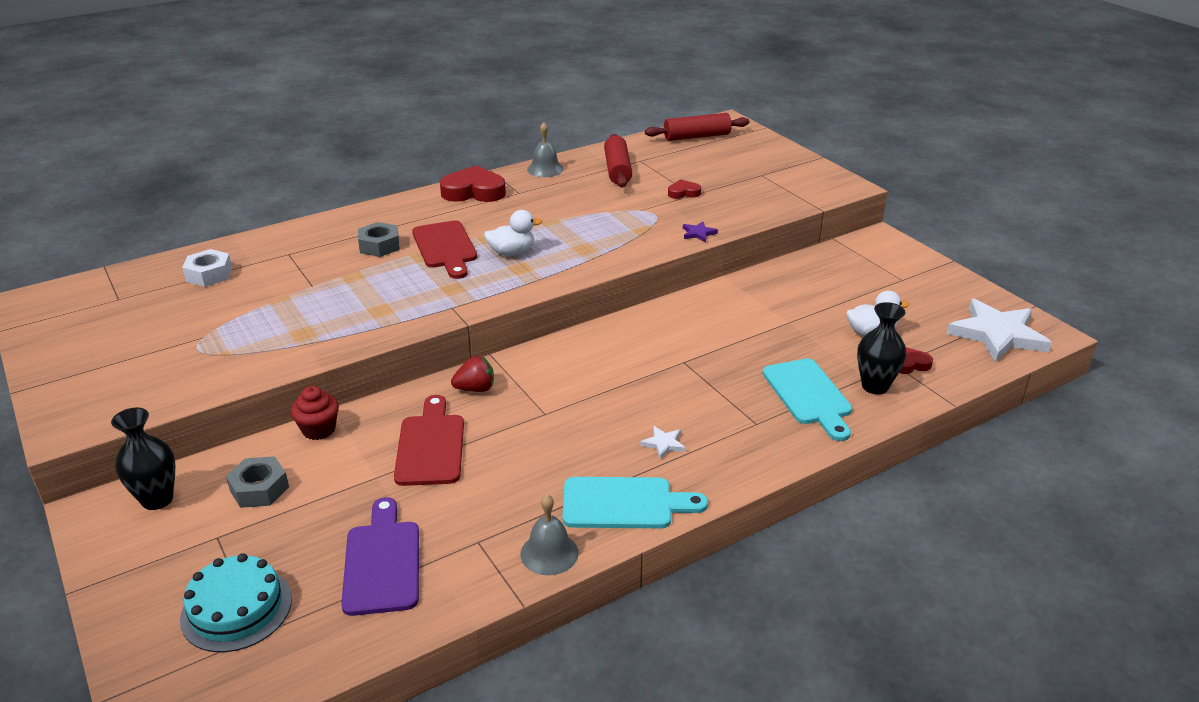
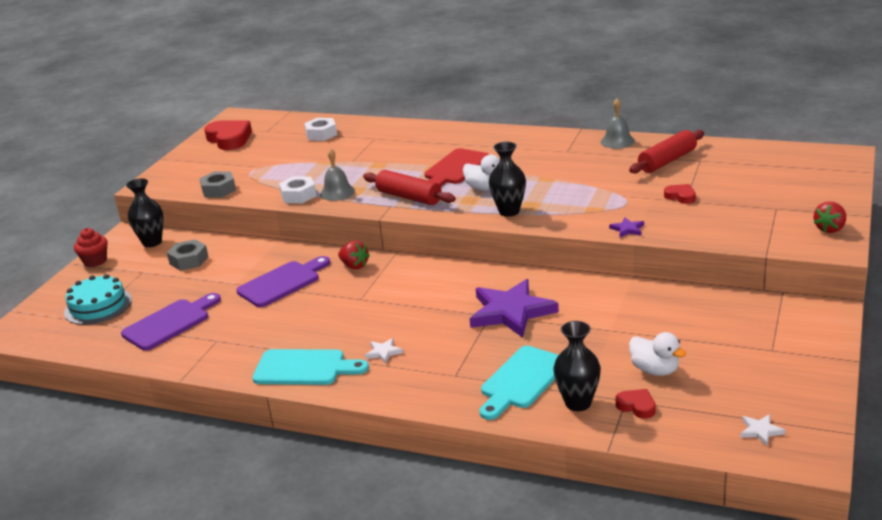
camera: 55 degrees right, 5 degrees down
red cupcake [291,386,339,440] -> red cupcake moved to [74,228,108,267]
grey nut [358,222,400,257] -> grey nut moved to [199,172,236,198]
red cutting board [394,395,464,486] -> purple cutting board [236,256,330,307]
red heart [440,165,506,202] -> red heart moved to [204,120,252,150]
grey bell [520,494,579,575] -> grey bell moved to [320,149,355,201]
turquoise cutting board [562,477,708,528] -> turquoise cutting board turned 45 degrees counterclockwise [252,349,369,385]
red rolling pin [645,113,750,141] -> red rolling pin moved to [363,170,456,205]
white star [947,299,1052,362] -> white star [740,414,786,446], size x0.41
none -> white nut [279,176,316,203]
none -> purple star [469,279,559,338]
none -> black vase [489,142,526,217]
none -> red strawberry [814,201,846,233]

